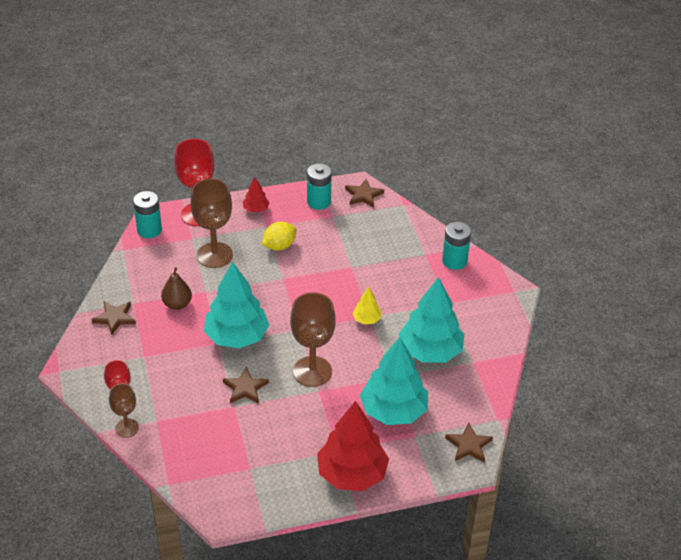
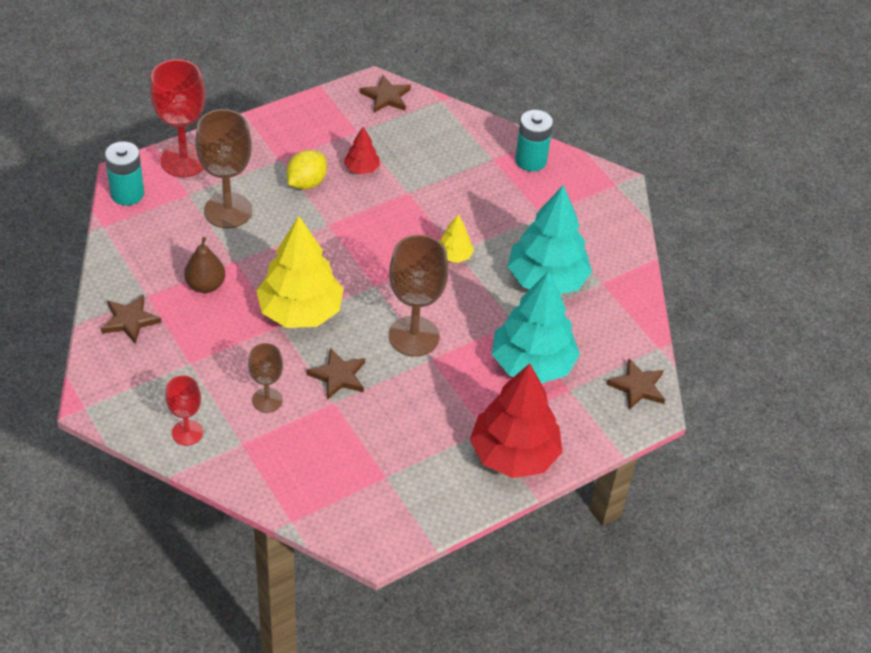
camera: 20 degrees left, 5 degrees up
brown goblet [109,383,139,438] -> brown goblet moved to [248,343,283,413]
turquoise tree [204,262,269,349] -> yellow tree [256,216,343,328]
red tree [243,177,269,212] -> red tree moved to [344,127,380,174]
turquoise battery [307,163,332,210] -> none

